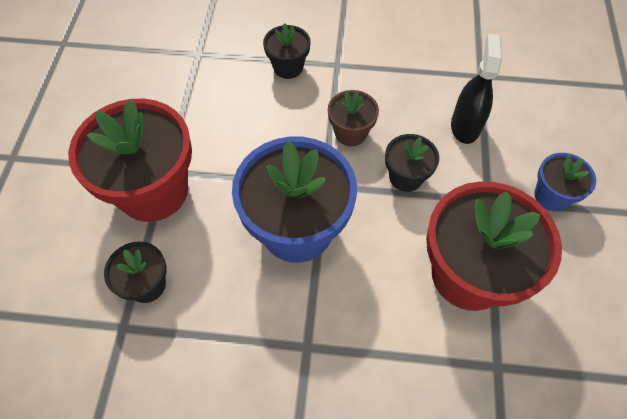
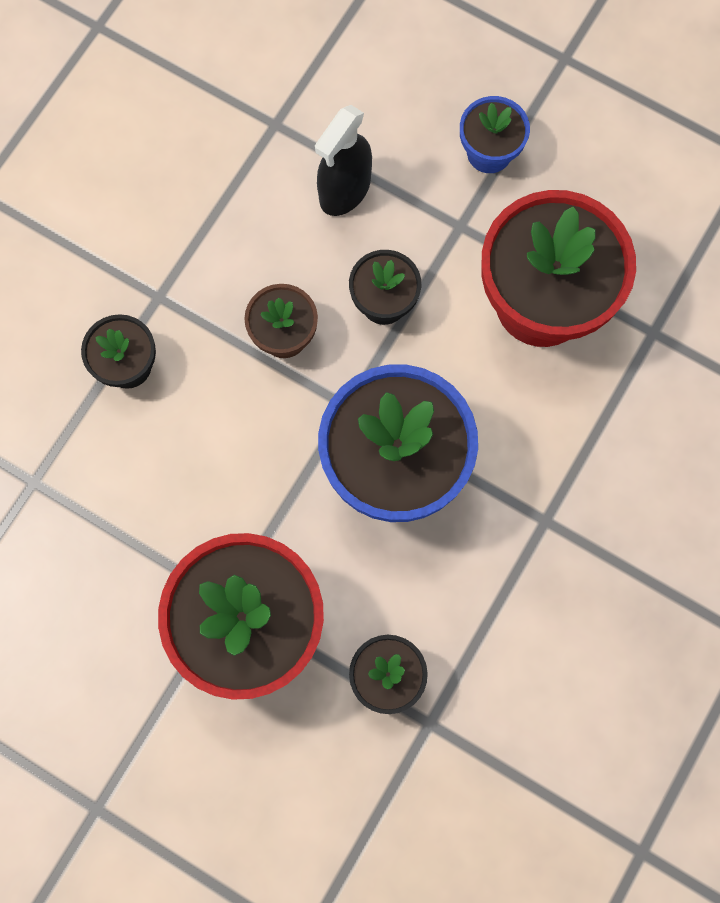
camera: 65 degrees left, 15 degrees up
black spray bottle [451,34,502,144] -> black spray bottle turned 90 degrees counterclockwise [315,105,372,216]

